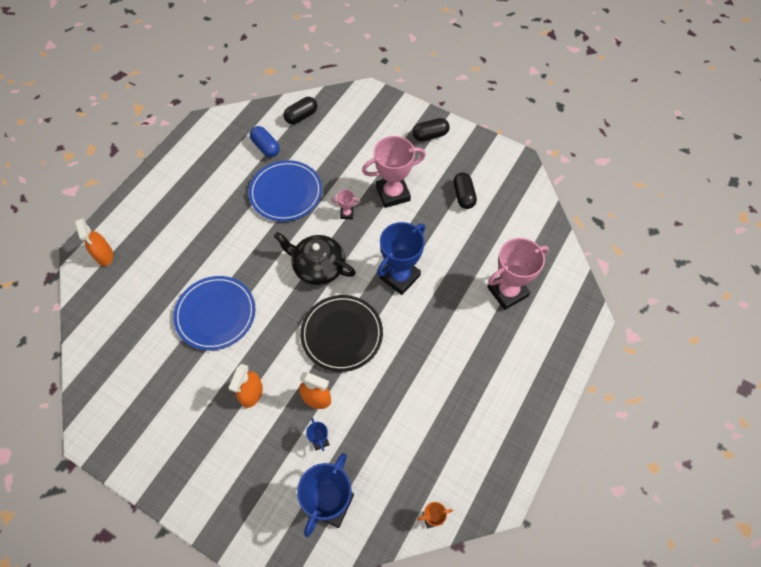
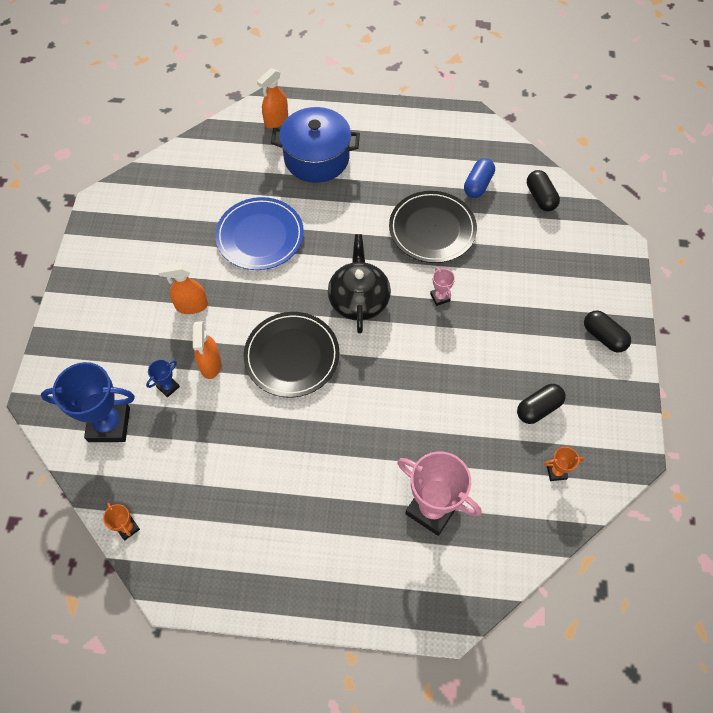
camera: 65 degrees right, 0 degrees up
blue plate [249,160,322,221] -> black plate [389,191,477,263]
black capsule [283,97,317,124] -> black capsule turned 45 degrees clockwise [527,170,560,211]
pink trophy [362,136,426,208] -> none
blue trophy [377,222,425,295] -> none
none -> blue pot [271,107,360,183]
none -> orange trophy [544,447,584,481]

